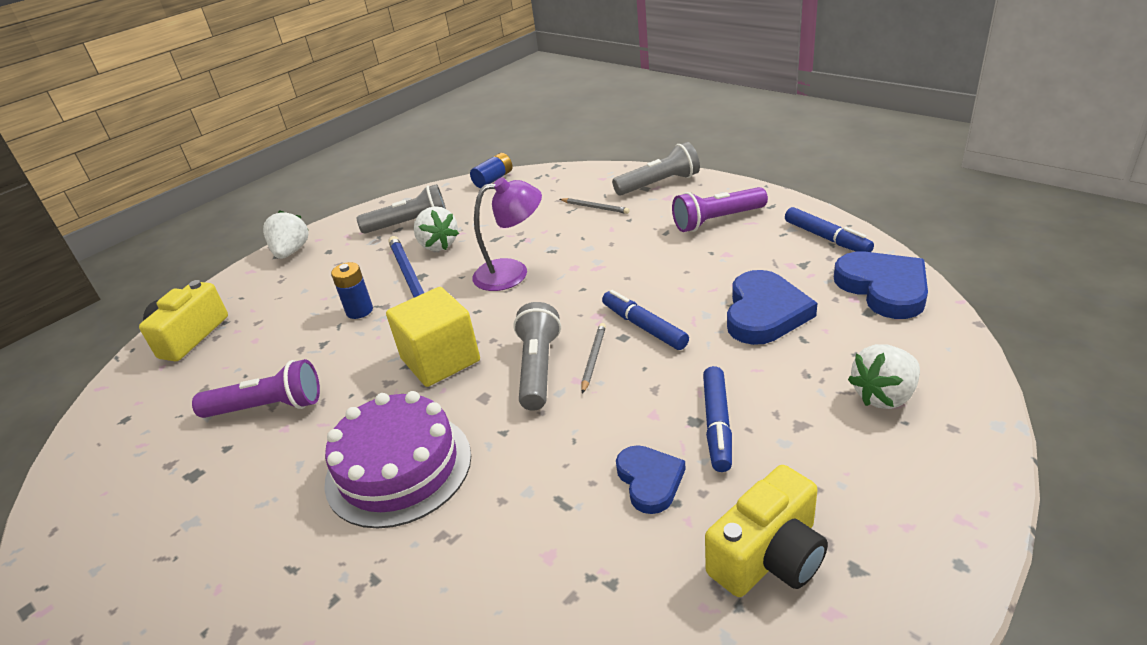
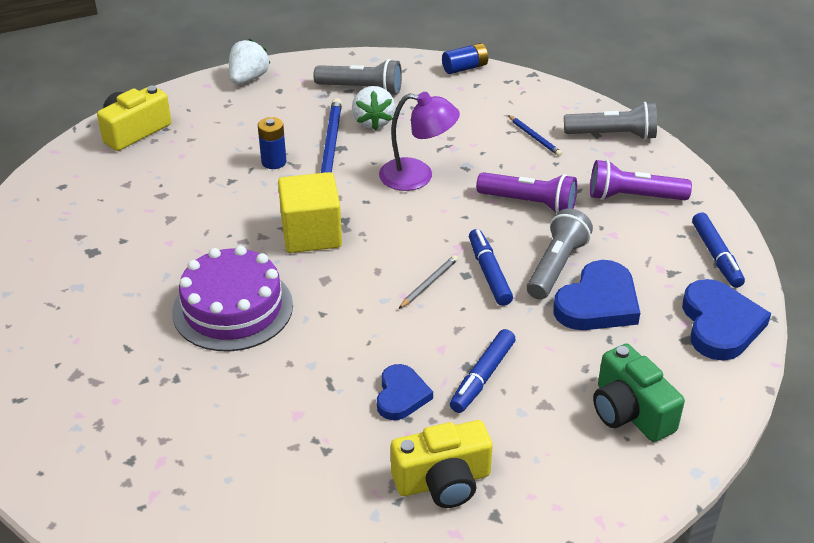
camera: 20 degrees right, 5 degrees up
purple flashlight [192,359,320,418] -> purple flashlight moved to [476,172,577,213]
grey flashlight [513,302,561,411] -> grey flashlight moved to [527,208,593,300]
grey pencil [560,198,630,214] -> blue pencil [508,115,562,156]
white strawberry [848,344,920,409] -> green camera [593,344,685,442]

